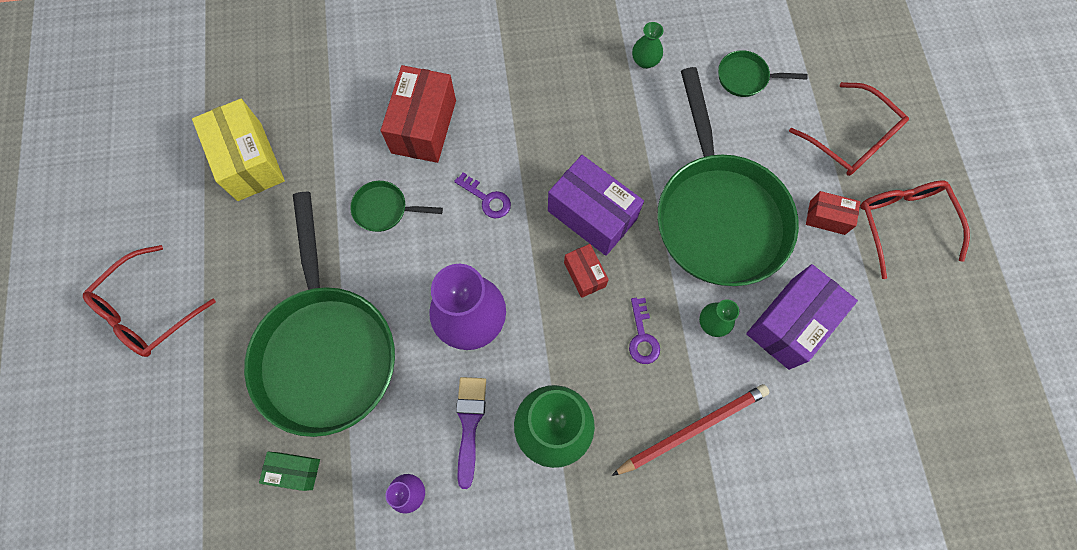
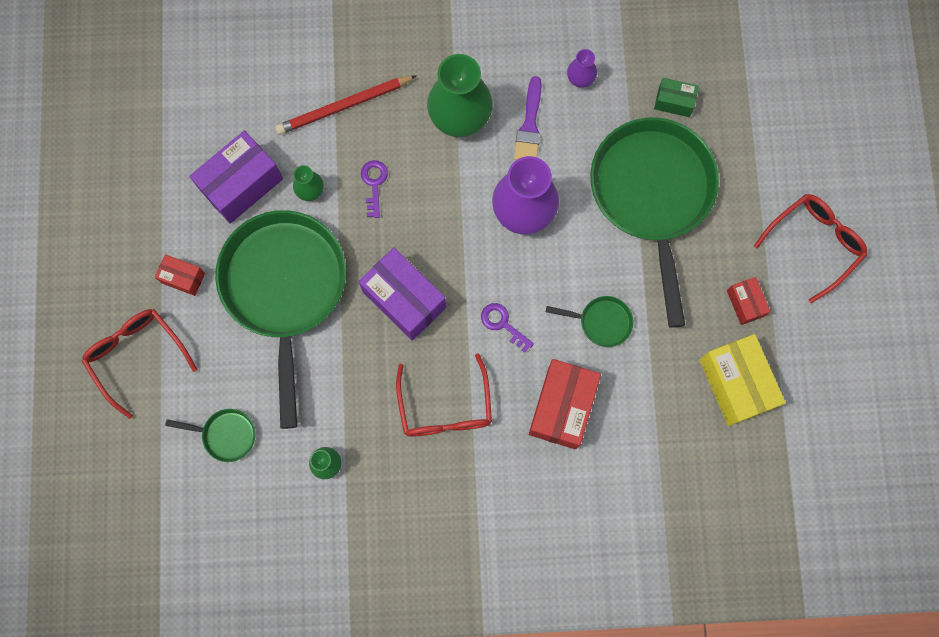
camera: 175 degrees left, 5 degrees up
red box [564,244,609,298] -> red box moved to [727,277,771,325]
red glasses [860,180,970,279] -> red glasses moved to [396,354,492,437]

